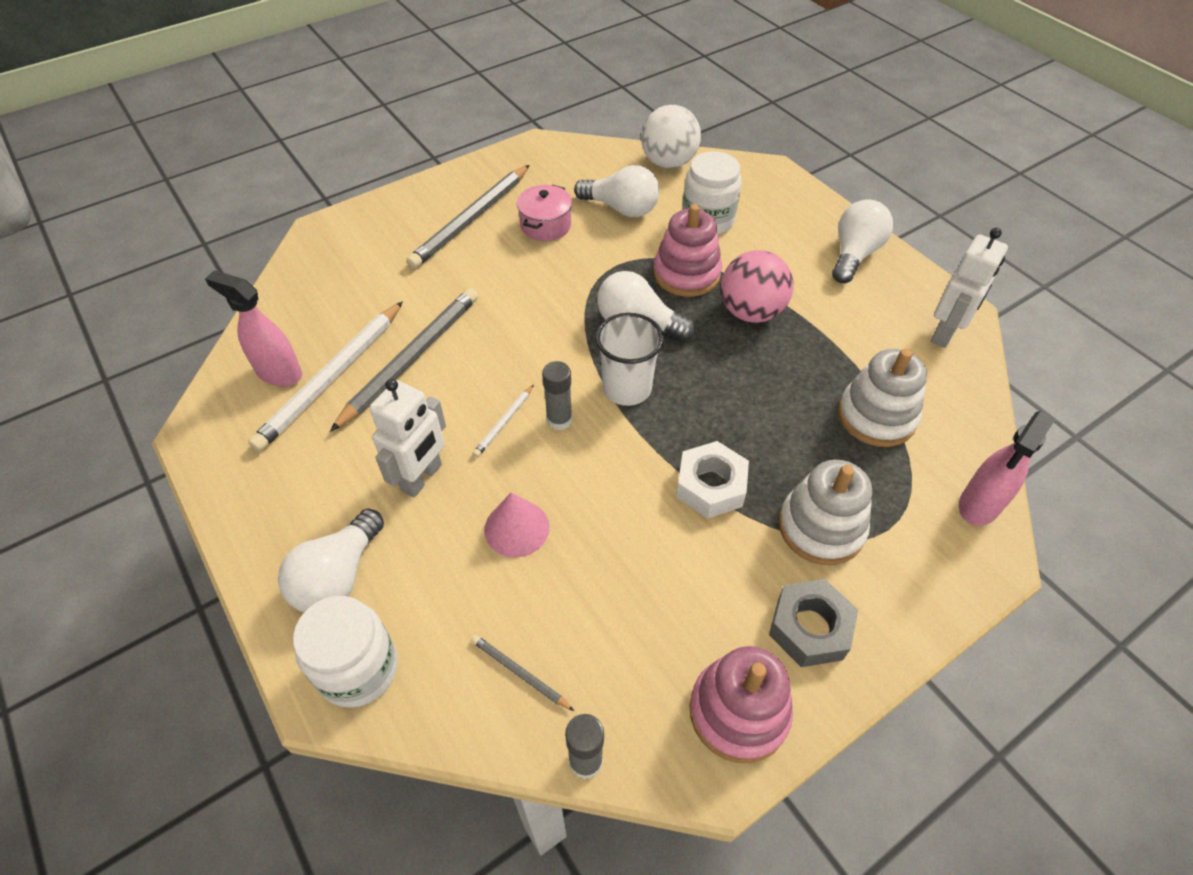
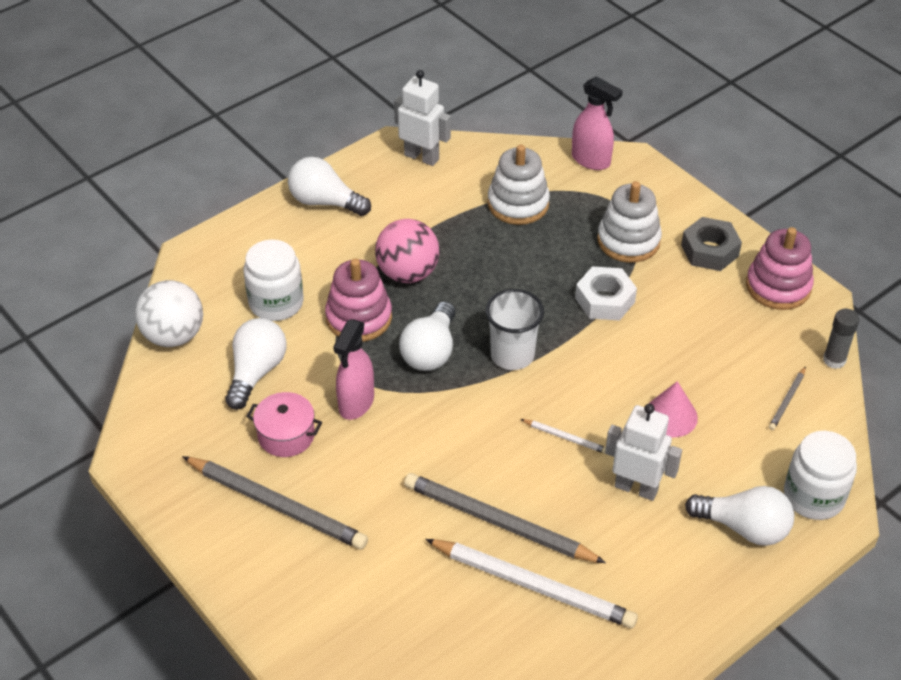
camera: 95 degrees left, 5 degrees down
pink spray bottle [205,271,302,386] -> pink spray bottle moved to [333,319,374,420]
grey glue stick [542,361,572,431] -> none

